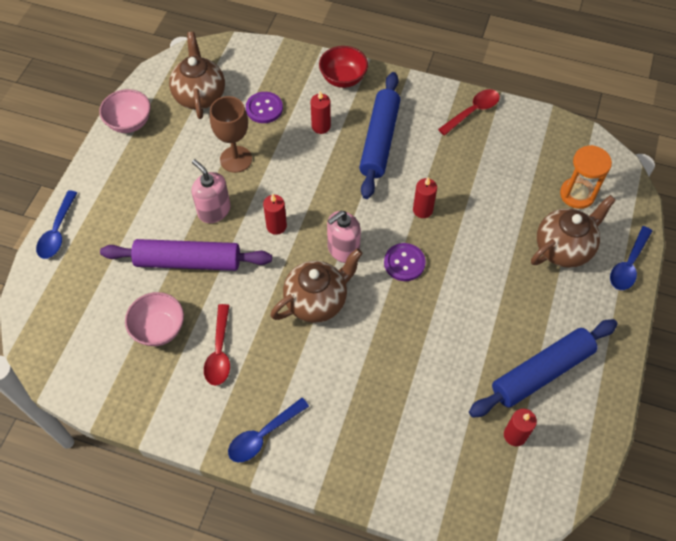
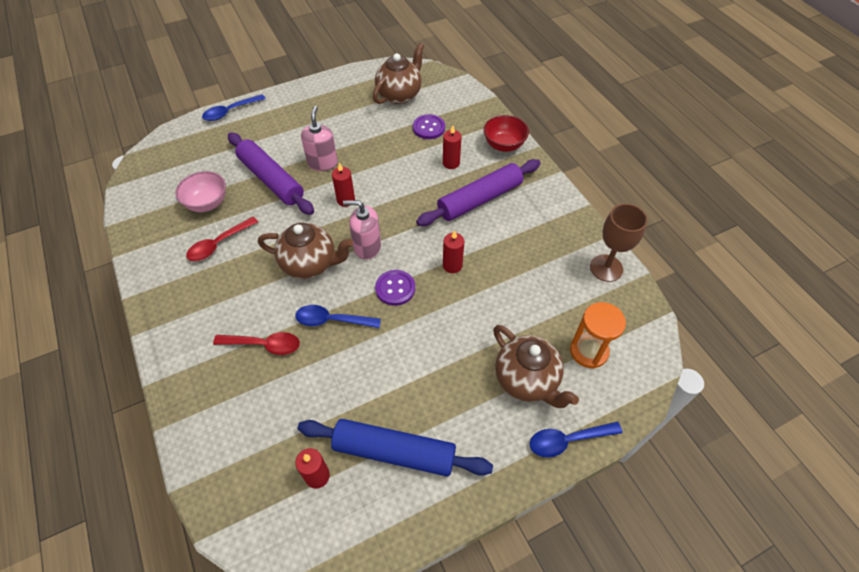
camera: 45 degrees right, 5 degrees down
pink bowl [99,89,151,133] -> none
brown goblet [210,96,252,173] -> brown goblet moved to [590,204,648,282]
blue spoon [228,398,309,462] -> blue spoon moved to [295,305,381,328]
blue rolling pin [359,72,400,199] -> purple rolling pin [416,159,541,226]
red spoon [438,89,500,136] -> red spoon moved to [213,332,300,355]
brown teapot [531,195,616,268] -> brown teapot turned 45 degrees clockwise [493,325,579,408]

